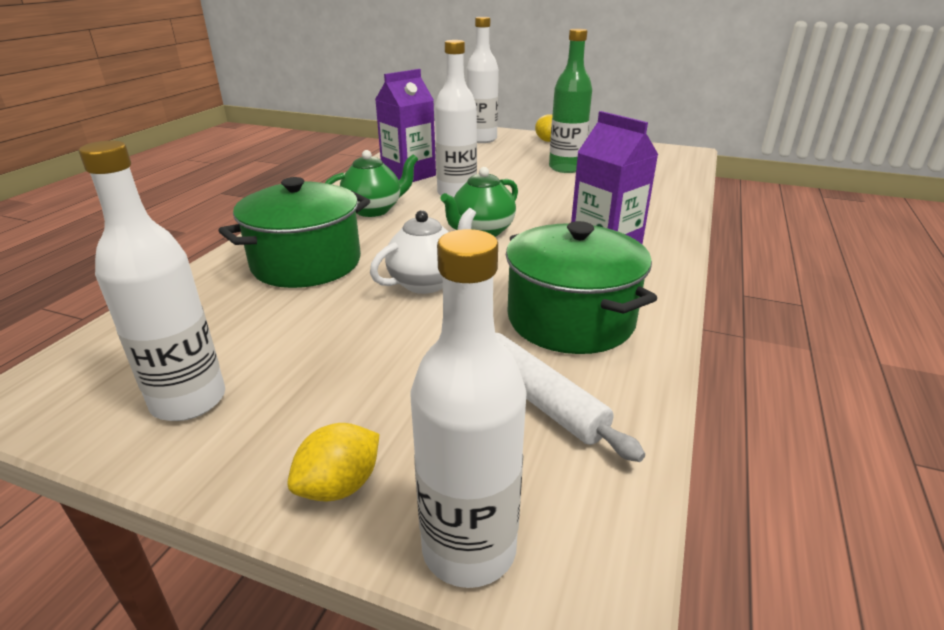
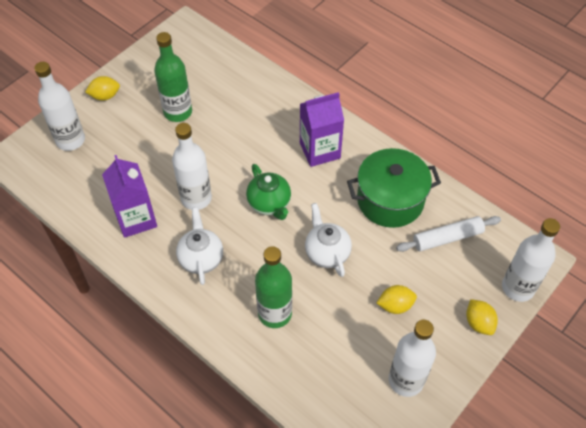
camera: 70 degrees left, 25 degrees up
green pot [218,177,370,288] -> green bottle [255,246,292,328]
green teapot [325,150,418,217] -> white teapot [176,207,223,285]
none -> yellow lemon [377,285,417,314]

